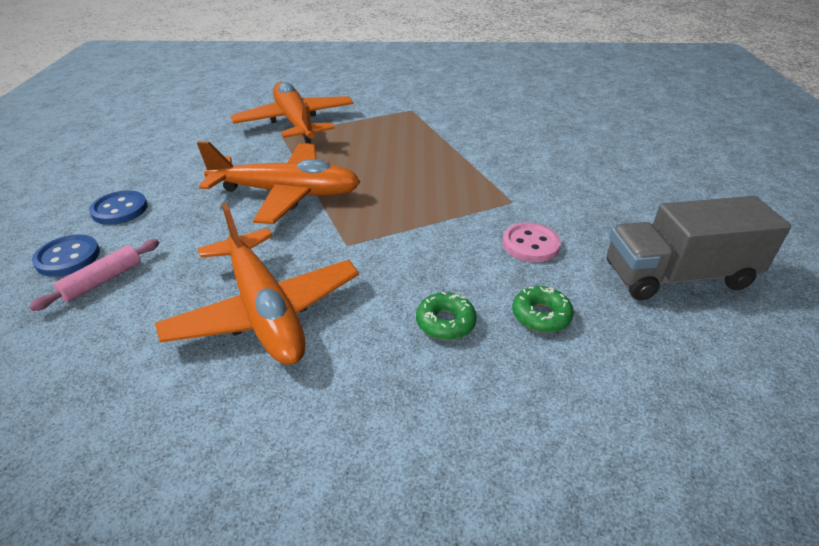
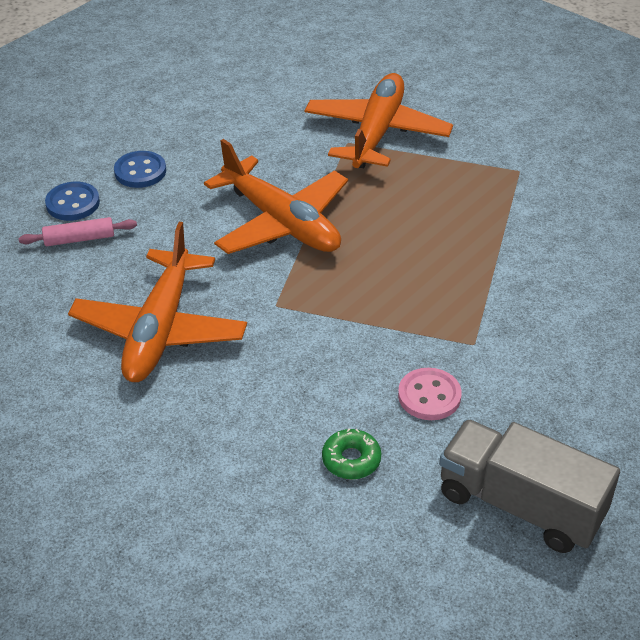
camera: 40 degrees right, 5 degrees up
green donut [416,292,477,340] -> none

